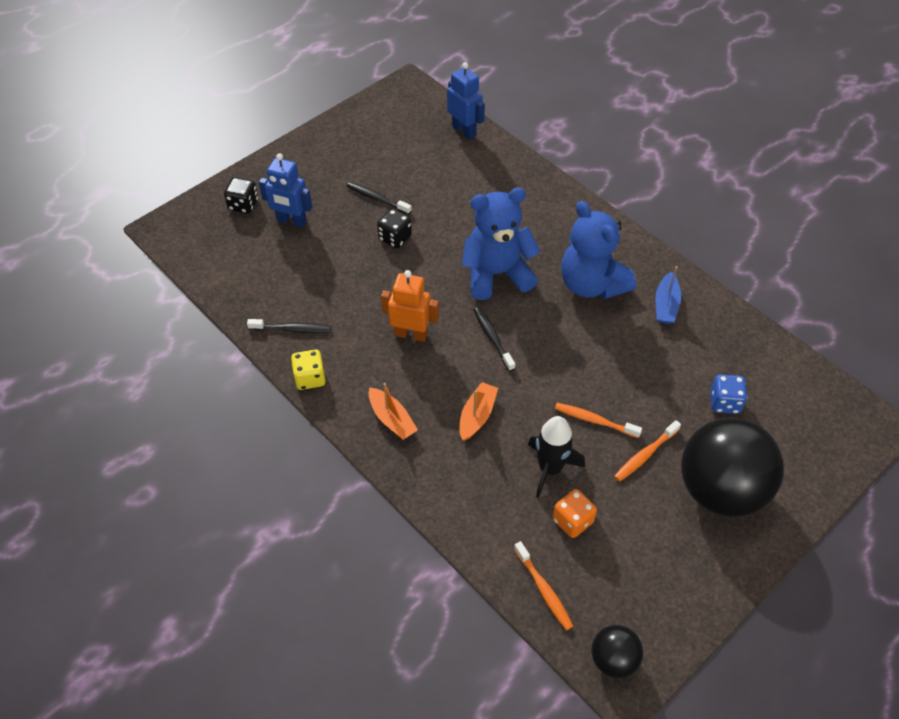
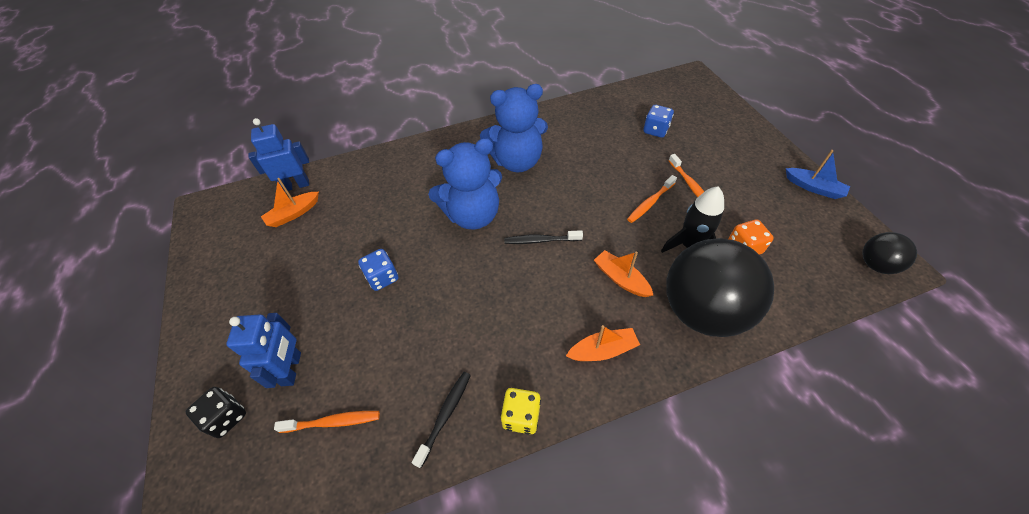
camera: 65 degrees left, 0 degrees up
blue robot [259,153,312,228] -> blue robot turned 45 degrees counterclockwise [226,313,301,388]
black toothbrush [347,182,412,215] -> none
black dice [377,209,412,248] -> blue dice [358,249,398,291]
orange robot [381,270,439,342] -> none
blue teddy bear [462,188,541,300] -> blue teddy bear turned 120 degrees counterclockwise [429,138,502,229]
orange toothbrush [514,541,573,630] -> orange toothbrush moved to [274,411,380,433]
blue boat [655,266,681,324] -> blue boat moved to [786,150,850,199]
black ball [681,417,784,517] -> black ball moved to [666,238,774,337]
none -> orange boat [261,178,319,227]

